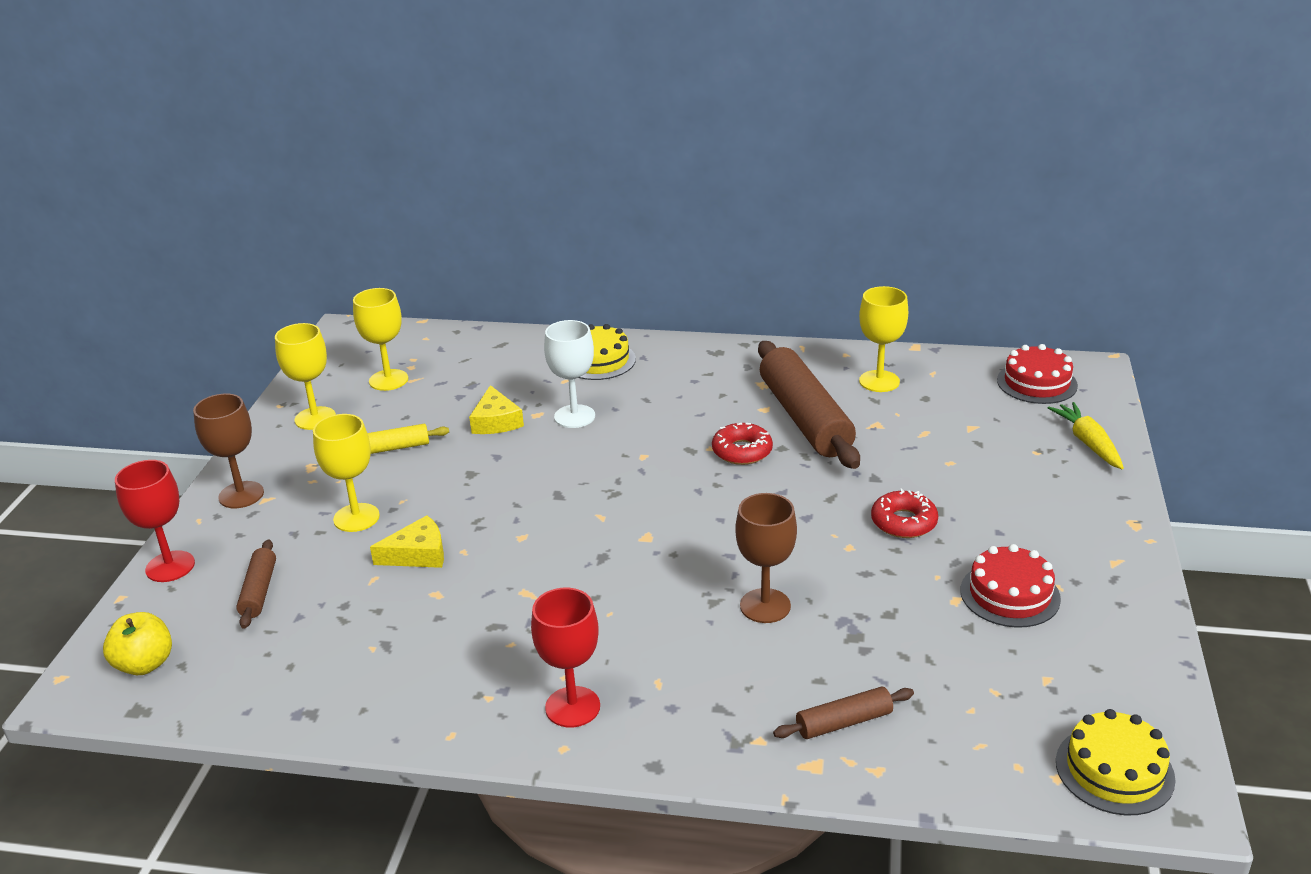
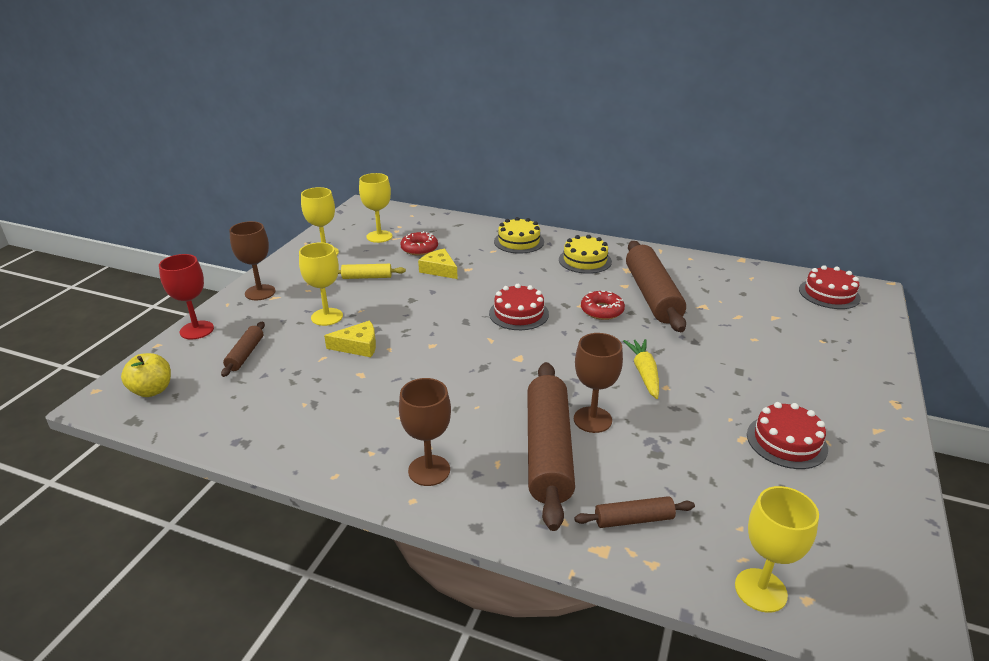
camera: 10 degrees right, 0 degrees up
yellow cheese [469,385,524,434] -> yellow cheese turned 135 degrees clockwise [418,249,458,279]
red goblet [531,588,600,727] -> brown goblet [399,378,451,486]
white goblet [544,320,595,428] -> none
yellow goblet [859,286,908,392] -> yellow goblet moved to [735,486,819,613]
red donut [871,489,938,538] -> red donut moved to [400,231,438,255]
yellow carrot [1048,402,1124,469] -> yellow carrot moved to [623,339,659,399]
yellow cake [1056,709,1176,815] -> yellow cake moved to [559,235,612,274]
none -> red cake [489,284,549,330]
none -> brown rolling pin [527,362,575,531]

